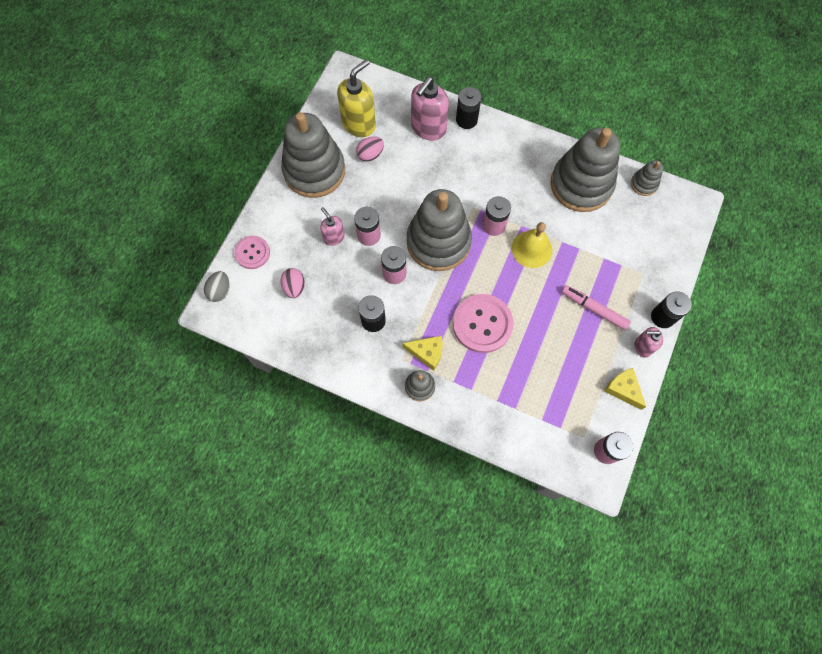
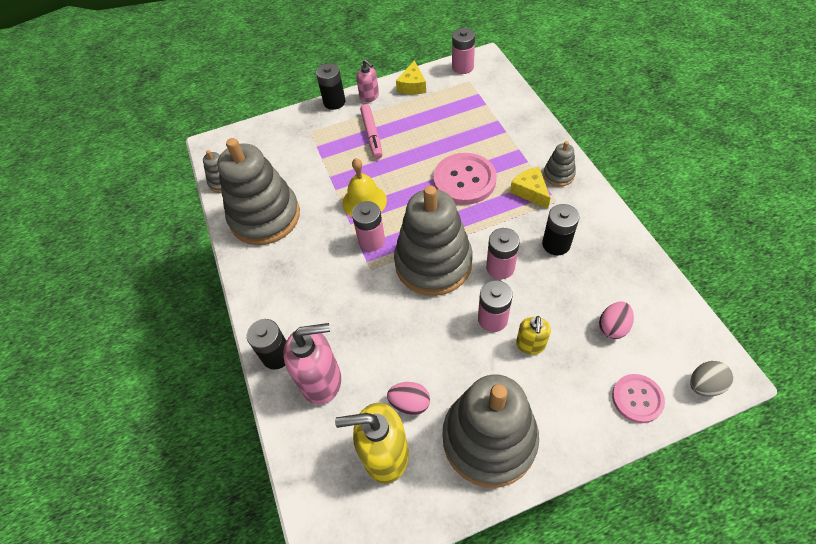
camera: 130 degrees left, 15 degrees down
pink soap dispenser [320,207,345,246] -> yellow soap dispenser [516,316,551,355]

